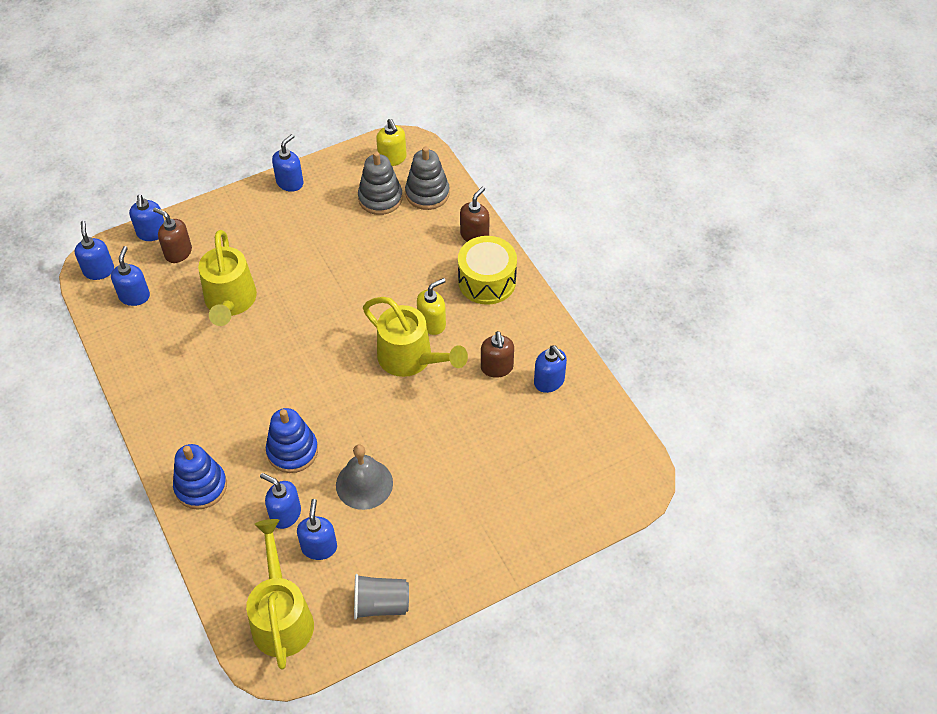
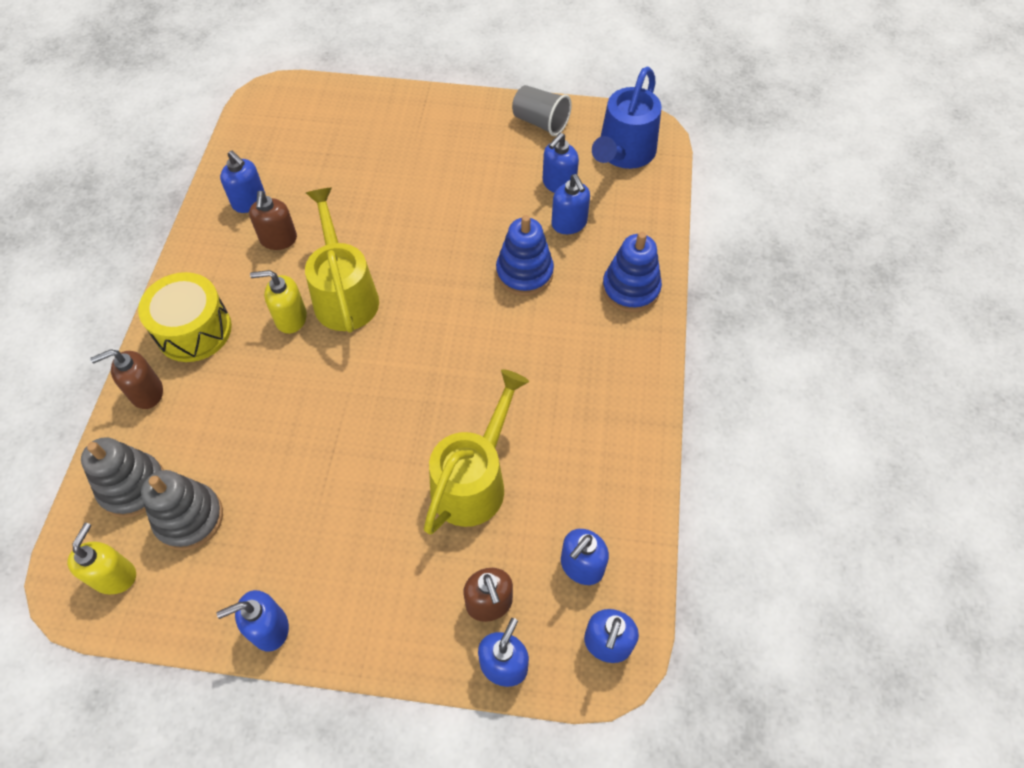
camera: 145 degrees left, 5 degrees up
yellow watering can [246,519,314,669] -> blue watering can [592,66,661,169]
grey bell [336,444,393,510] -> none
brown soap dispenser [481,331,514,378] -> brown soap dispenser turned 150 degrees clockwise [249,191,297,250]
blue soap dispenser [534,345,567,393] -> blue soap dispenser turned 135 degrees clockwise [220,150,266,213]

